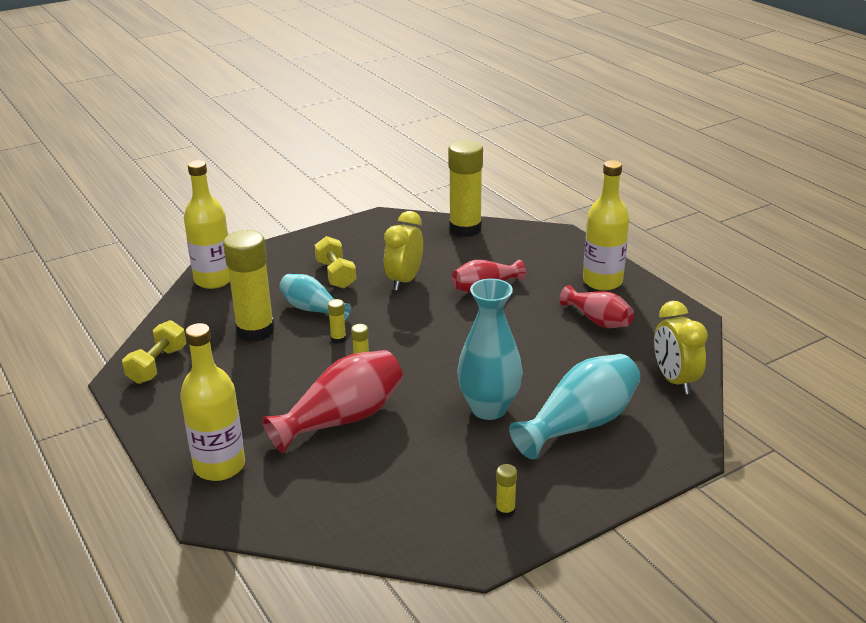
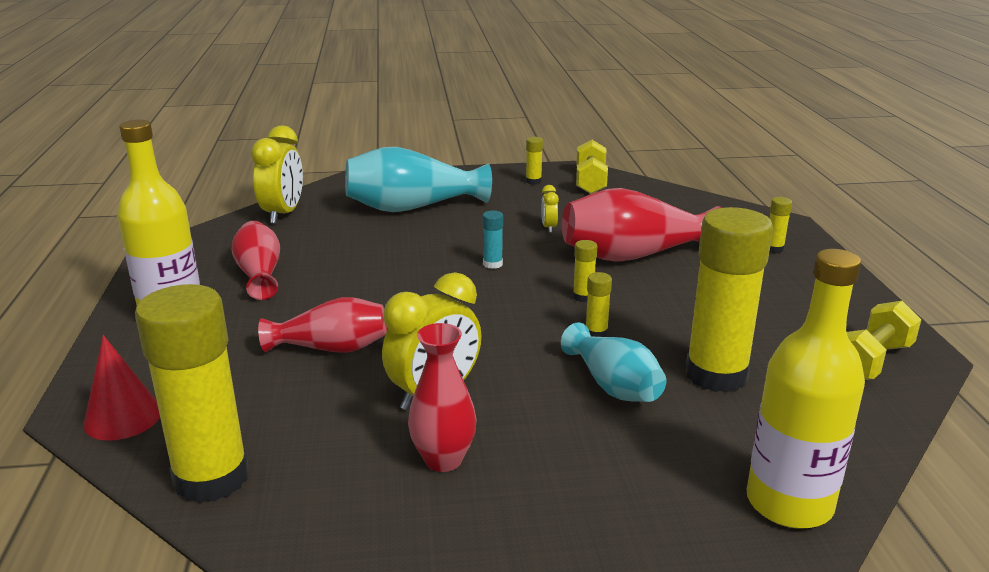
camera: 155 degrees left, 5 degrees down
yellow bottle [180,323,245,481] -> yellow glue stick [769,197,792,253]
yellow dumbbell [315,236,356,288] -> yellow dumbbell moved to [576,140,608,194]
turquoise vase [457,279,523,420] -> none
none -> red cone [83,335,160,441]
none -> red vase [408,323,476,472]
none -> turquoise glue stick [483,211,503,269]
none -> yellow clock [541,185,559,233]

